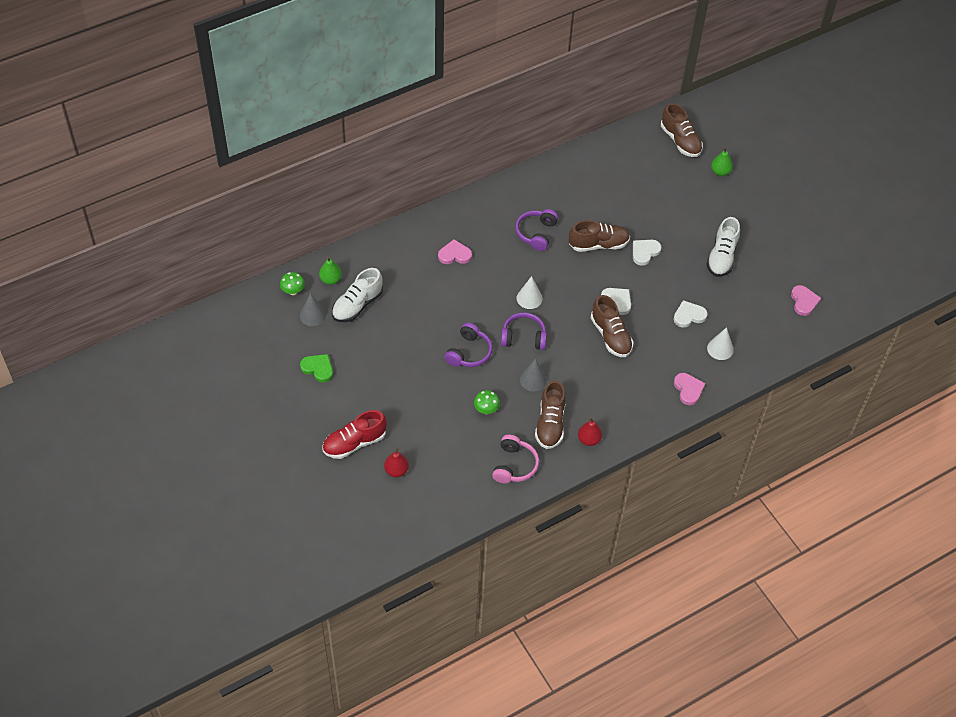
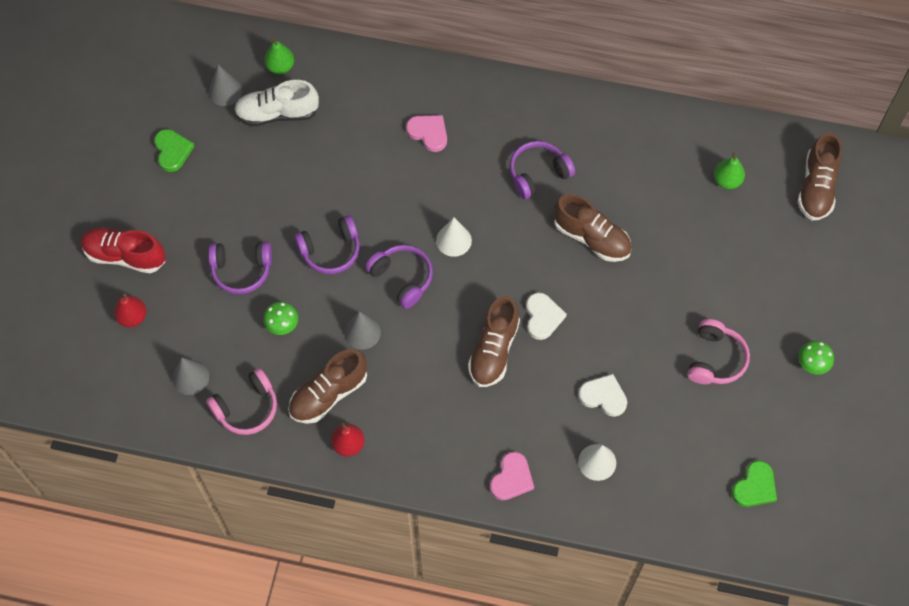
camera: 45 degrees right, 10 degrees up
green mushroom [280,272,305,295] -> green mushroom moved to [798,341,834,375]
white heart [633,240,661,266] -> none
white shoe [706,217,740,277] -> pink headphones [687,319,750,384]
green pear [711,147,733,176] -> green pear moved to [714,152,745,189]
pink heart [791,285,821,316] -> green heart [732,461,777,507]
none -> grey cone [172,358,209,395]
none -> purple headphones [208,242,272,294]

